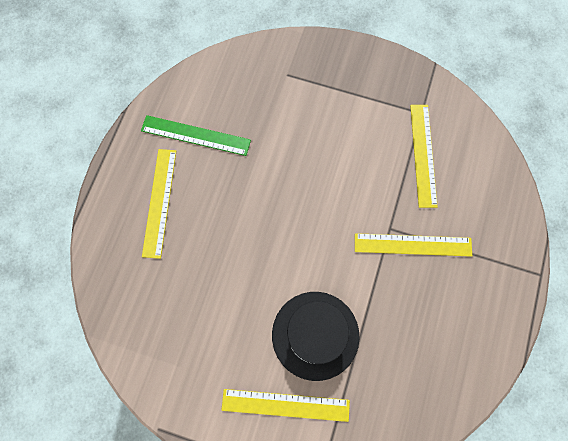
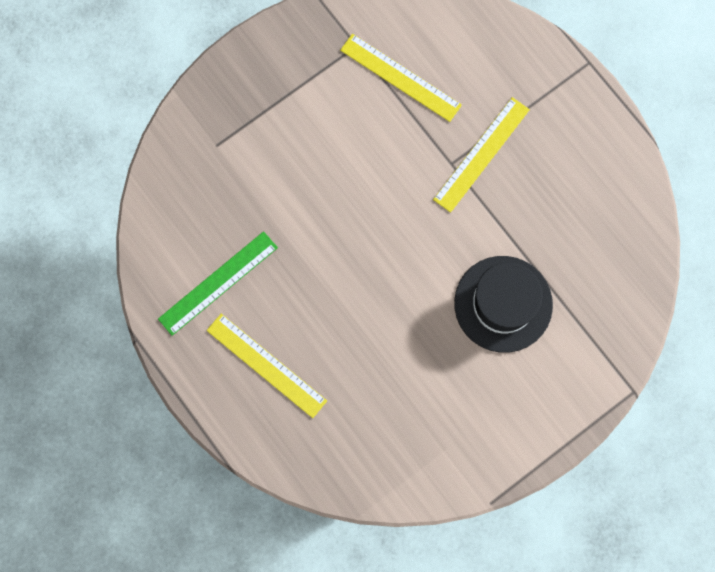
camera: 55 degrees left, 5 degrees up
yellow ruler [221,389,350,422] -> none

